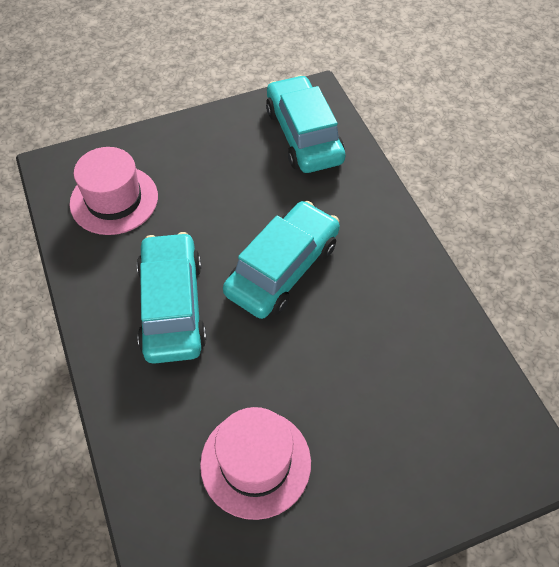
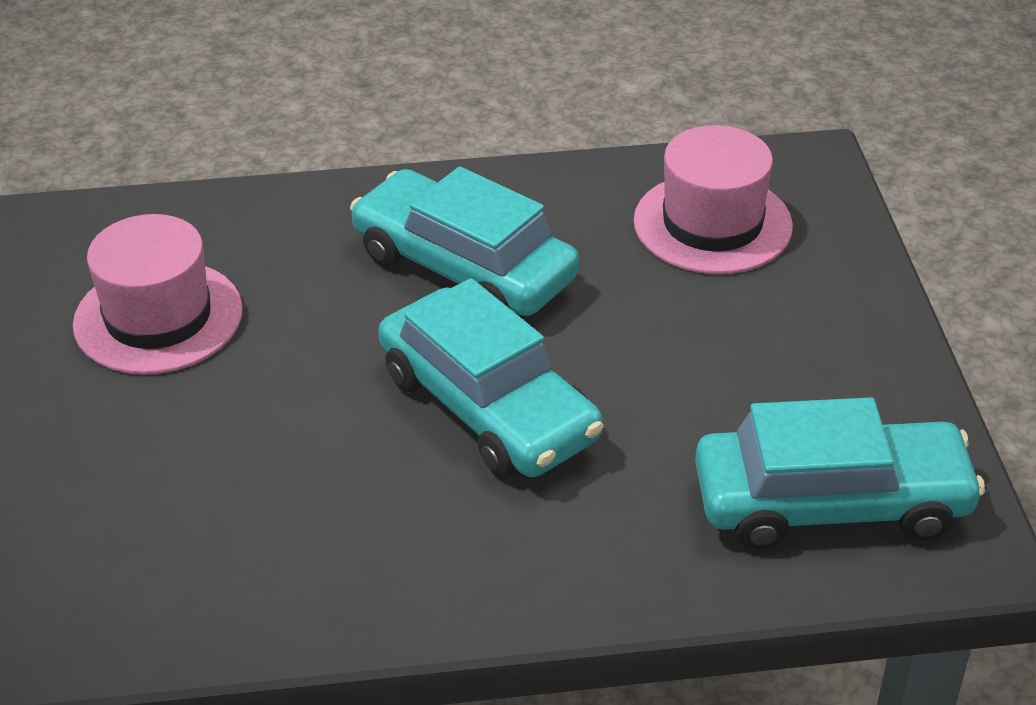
camera: 105 degrees right, 15 degrees down
turquoise car [137,232,207,364] -> turquoise car turned 150 degrees counterclockwise [350,167,580,316]

